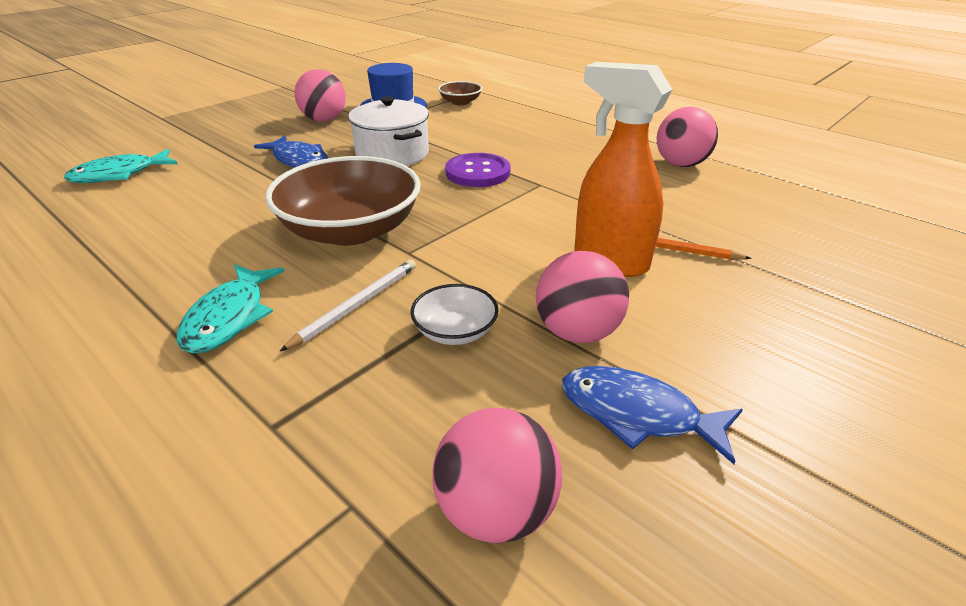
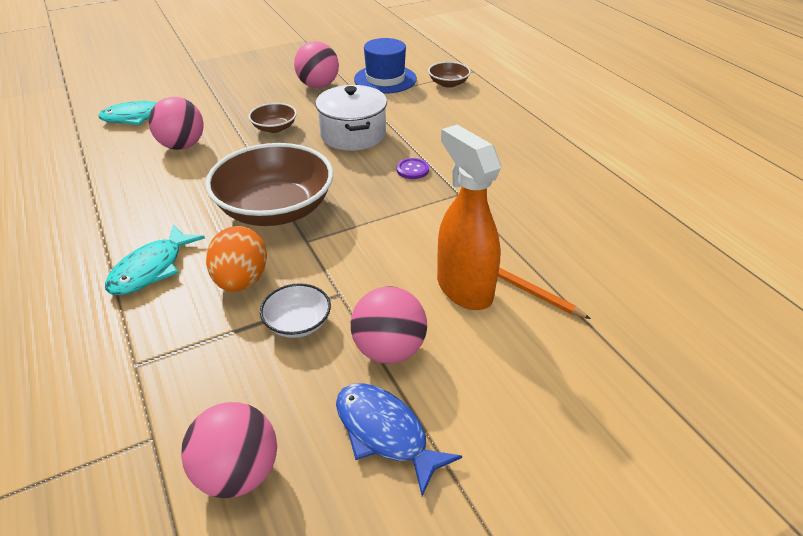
camera: 20 degrees right, 5 degrees up
blue fish [254,136,328,168] -> brown bowl [248,103,297,133]
white pencil [280,260,416,351] -> orange egg [206,226,267,292]
purple button [445,153,511,187] -> purple button [397,158,429,179], size x0.55
pink ball [657,107,718,167] -> pink ball moved to [149,97,204,150]

